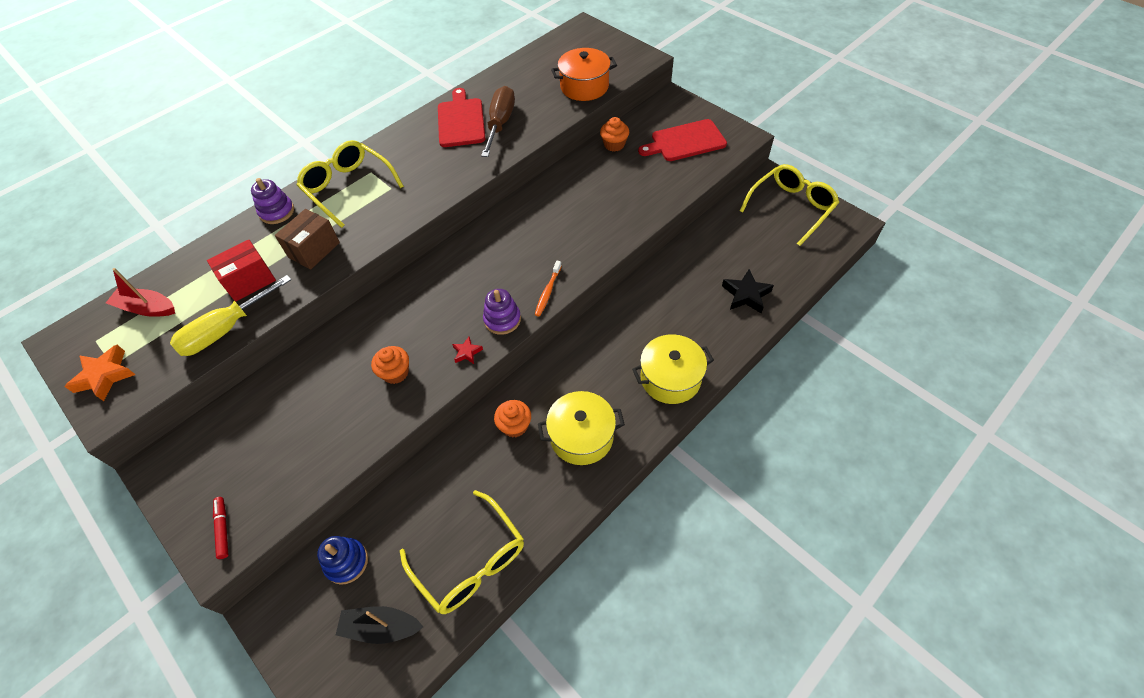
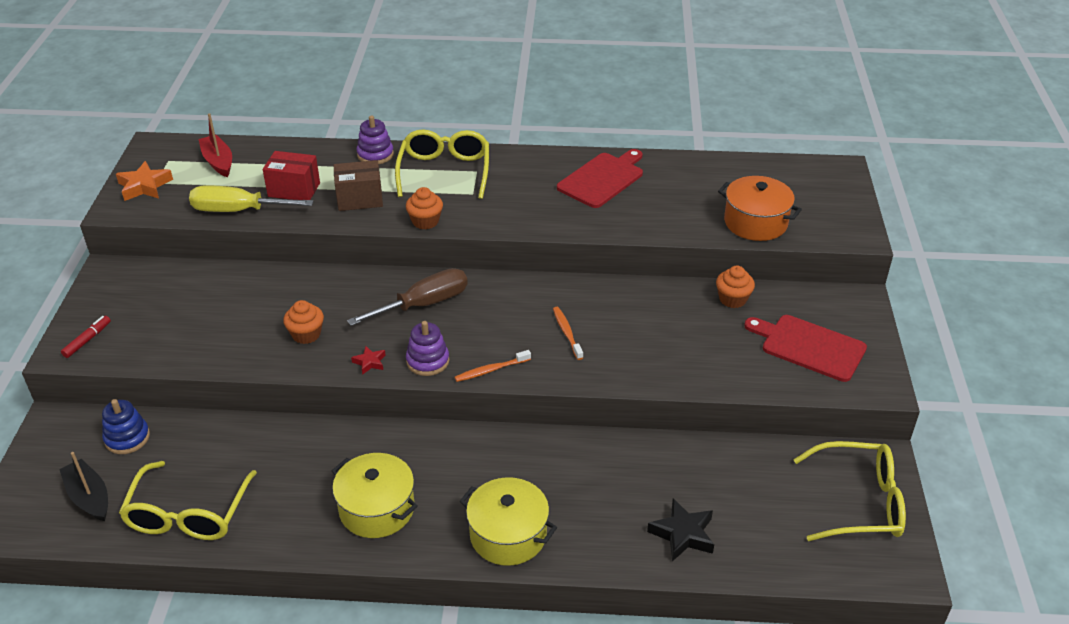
camera: 45 degrees right, 15 degrees down
brown screwdriver [481,86,515,157] -> brown screwdriver moved to [347,268,468,326]
orange cupcake [494,400,531,437] -> orange cupcake moved to [406,187,443,229]
none -> orange toothbrush [553,307,583,360]

